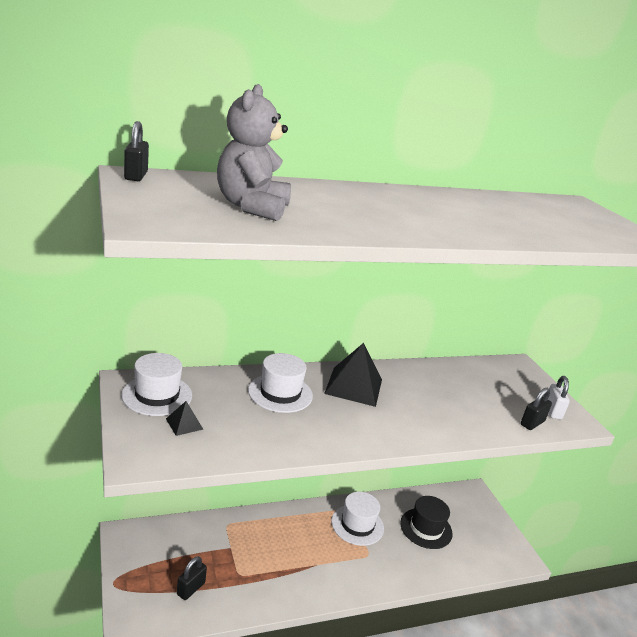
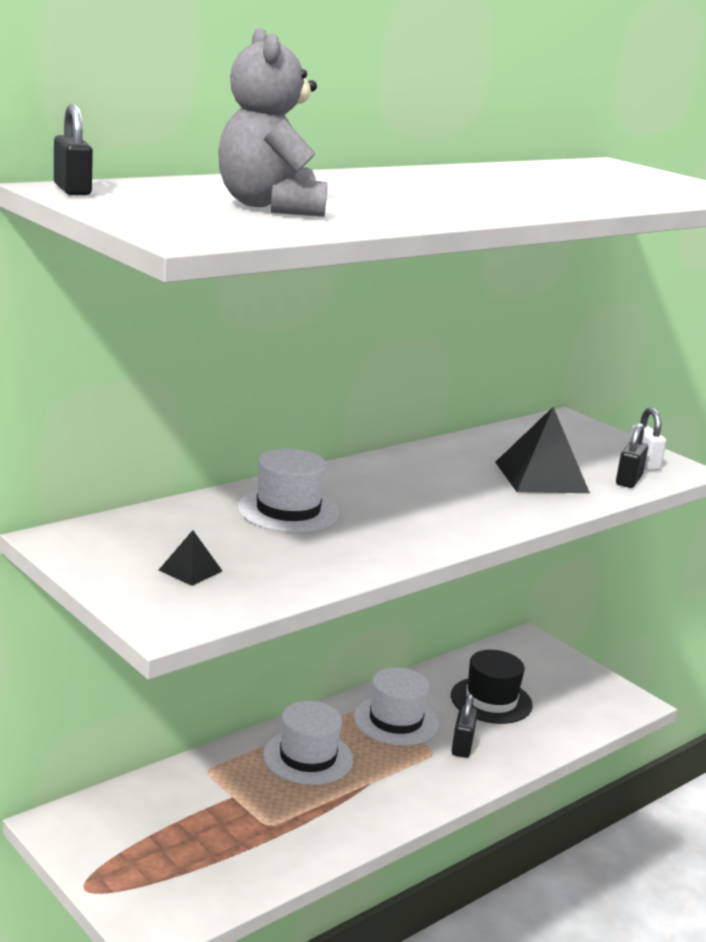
camera: 20 degrees left, 5 degrees down
white hat [121,353,192,416] -> white hat moved to [263,701,353,785]
black padlock [177,556,207,600] -> black padlock moved to [451,694,478,758]
black pyramid [324,343,382,407] -> black pyramid moved to [495,407,590,493]

